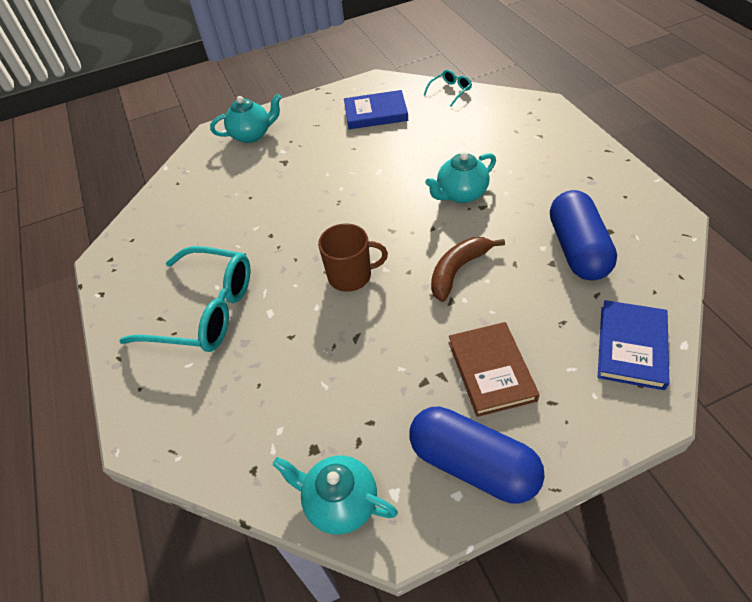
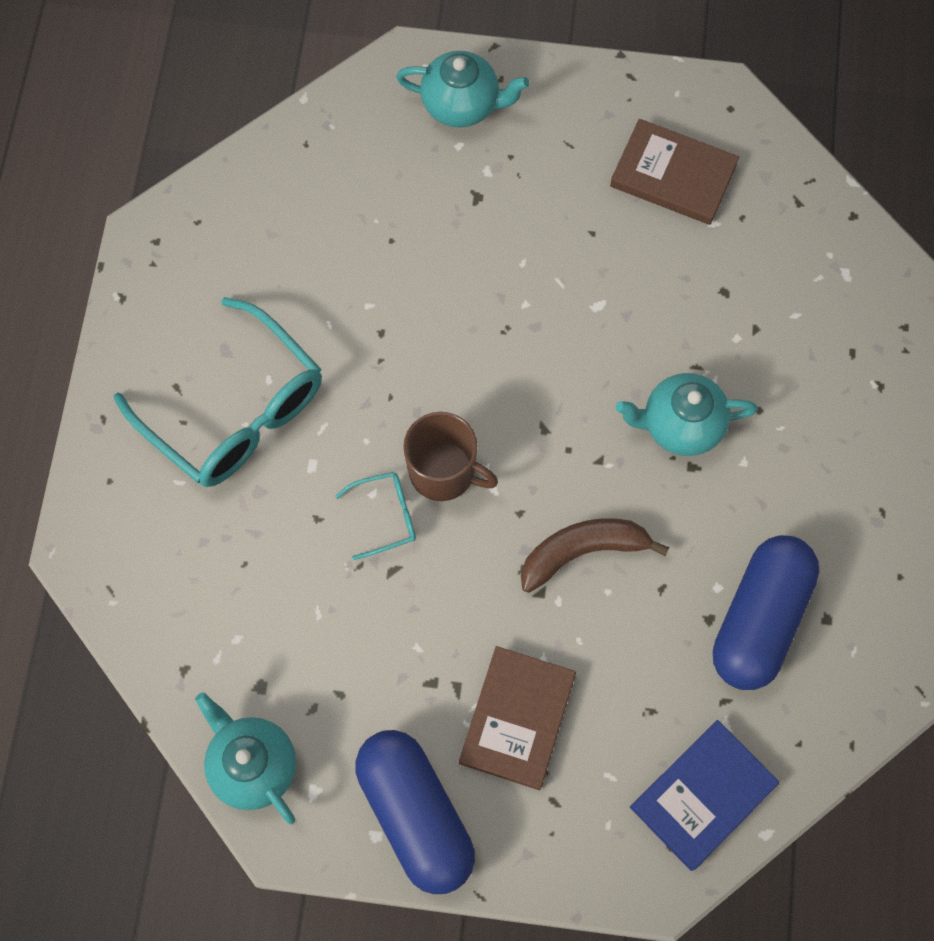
camera: 25 degrees right, 20 degrees up
blue book [344,90,408,129] -> brown book [610,119,739,225]
turquoise glasses [424,70,472,107] -> turquoise glasses moved to [335,472,416,560]

